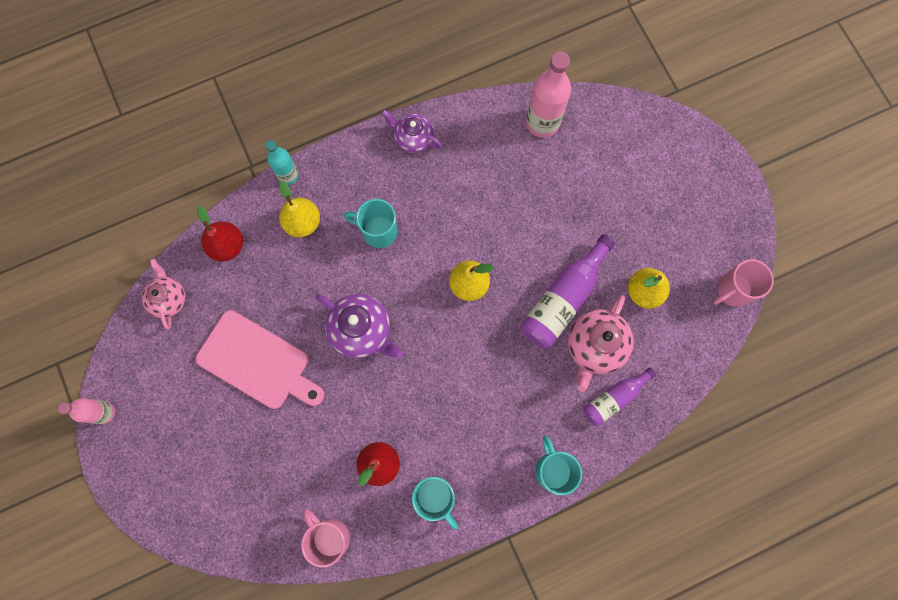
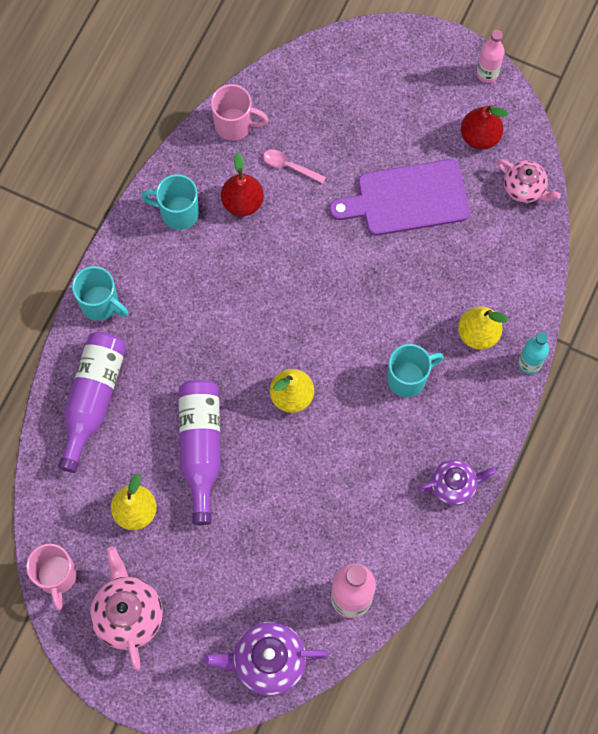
camera: 140 degrees right, 5 degrees down
pink cutting board [196,310,324,409] -> purple cutting board [329,159,470,236]
red pear [197,206,243,261] -> red pear moved to [461,105,509,150]
purple teapot [315,294,403,359] -> purple teapot moved to [204,622,329,696]
pink teapot [568,295,634,392] -> pink teapot moved to [90,547,163,671]
purple bottle [583,367,656,426] -> purple bottle [58,332,126,473], size x1.65
pink mug [713,259,774,307] -> pink mug turned 150 degrees clockwise [26,544,77,610]
none -> pink spoon [263,149,326,184]

